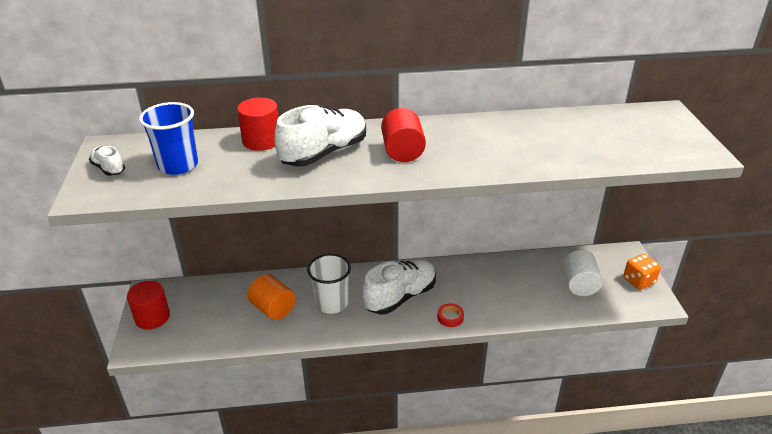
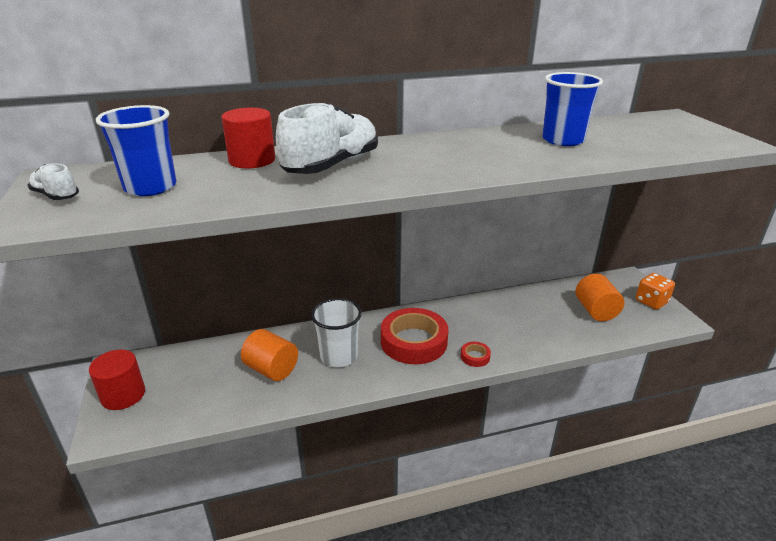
camera: 10 degrees left, 5 degrees down
white shoe [362,259,436,315] -> red tape [381,308,448,364]
red cylinder [381,108,426,162] -> none
white cylinder [563,250,603,296] -> orange cylinder [575,273,624,321]
none -> blue cup [542,72,603,146]

